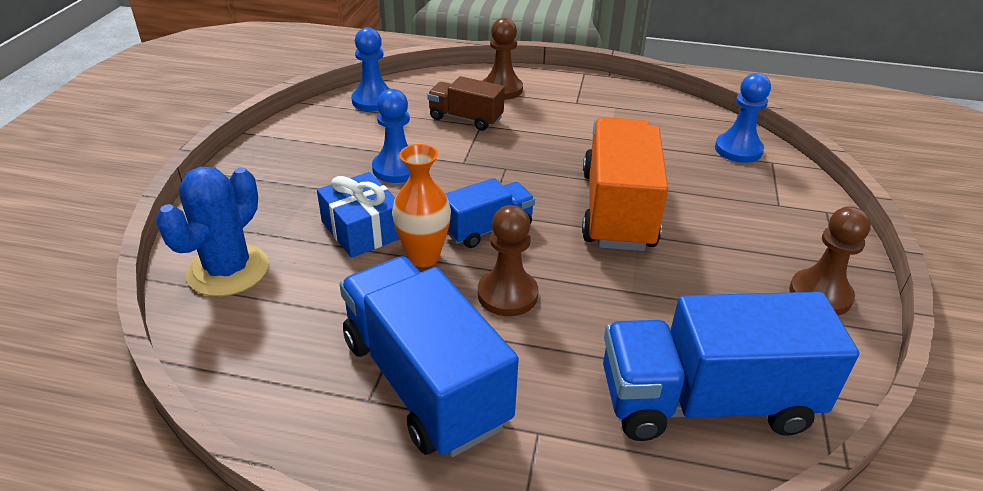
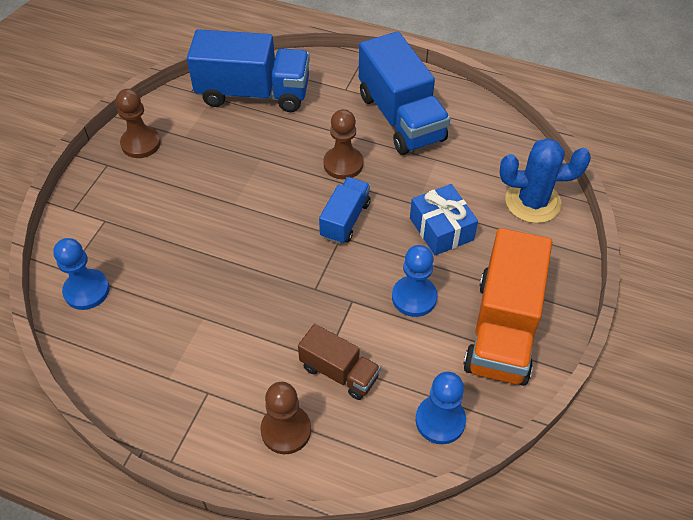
camera: 170 degrees left, 15 degrees up
blue cactus [156,167,269,296] -> blue cactus turned 60 degrees clockwise [500,138,591,223]
orange vase [392,144,451,267] -> none
blue truck [445,178,535,248] -> blue truck turned 135 degrees clockwise [319,177,371,244]
orange truck [582,117,668,251] -> orange truck moved to [463,228,552,386]

